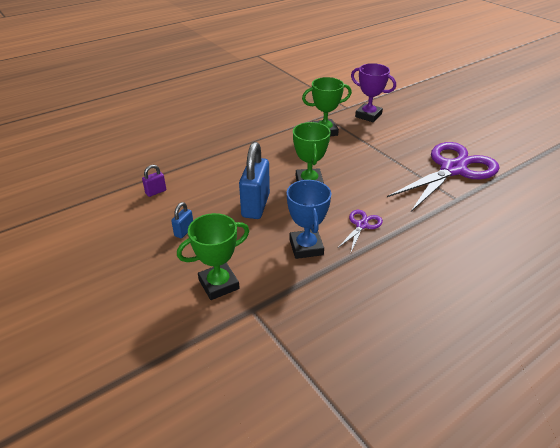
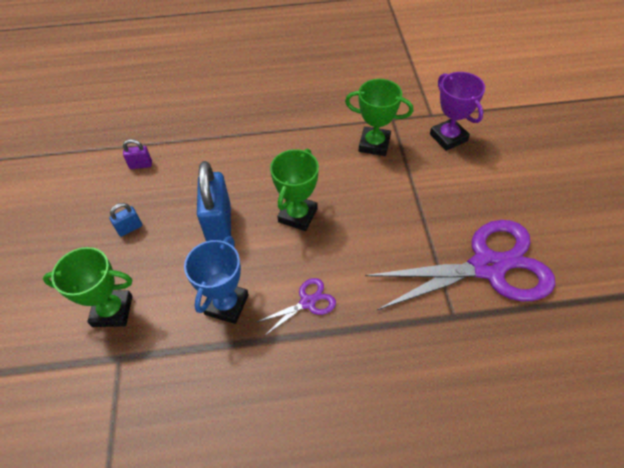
camera: 30 degrees right, 15 degrees up
blue padlock [239,142,270,219] -> blue padlock turned 45 degrees counterclockwise [197,161,231,243]

